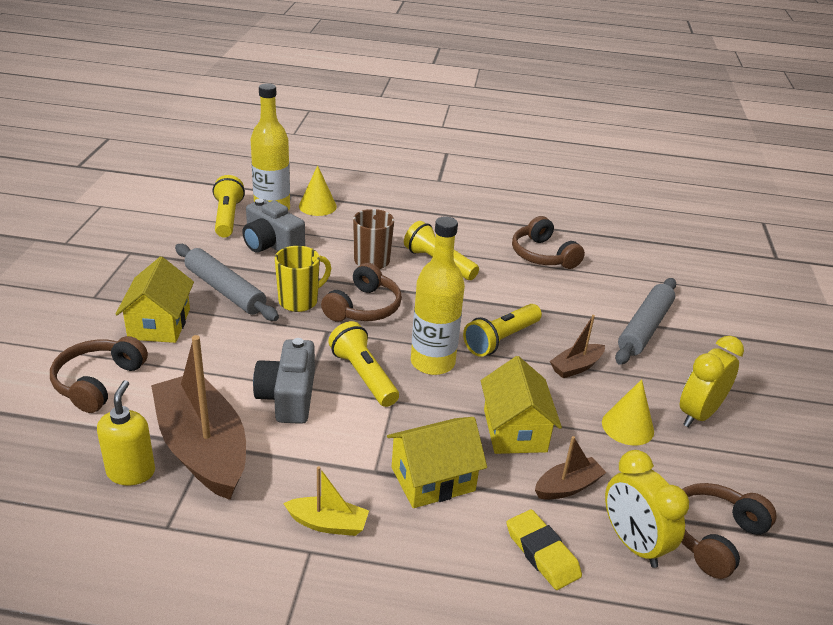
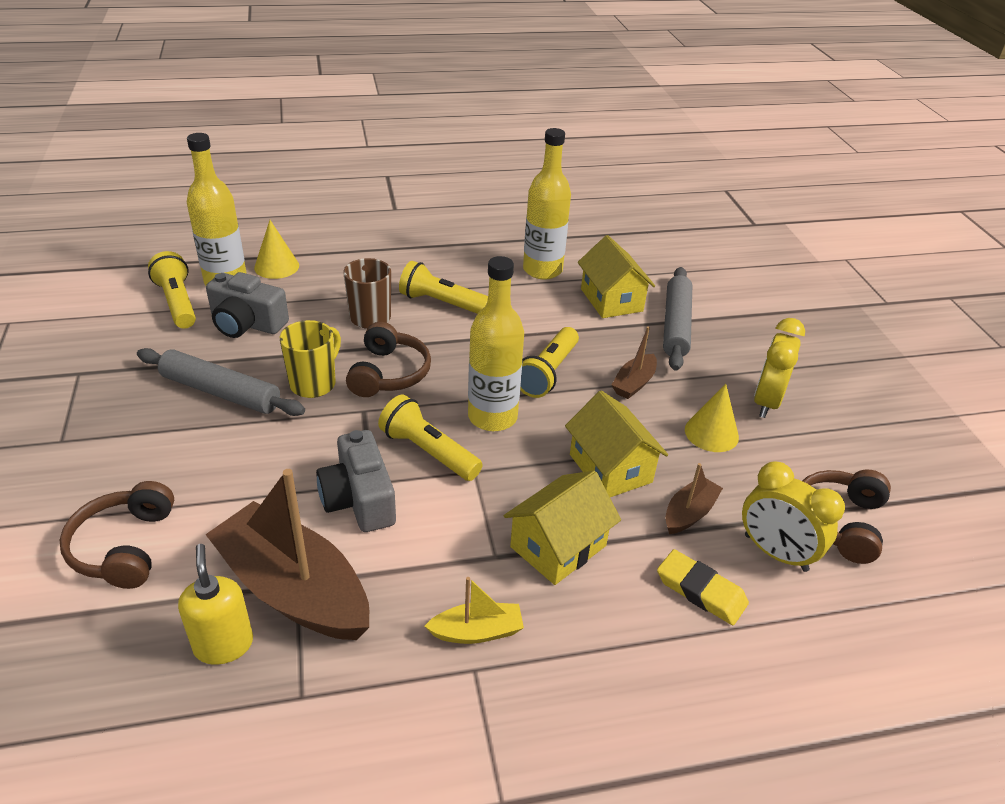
camera: 20 degrees left, 5 degrees up
yellow house [116,257,194,343] -> yellow house moved to [578,235,655,318]
brown headphones [512,216,585,269] -> yellow bottle [523,128,571,280]

